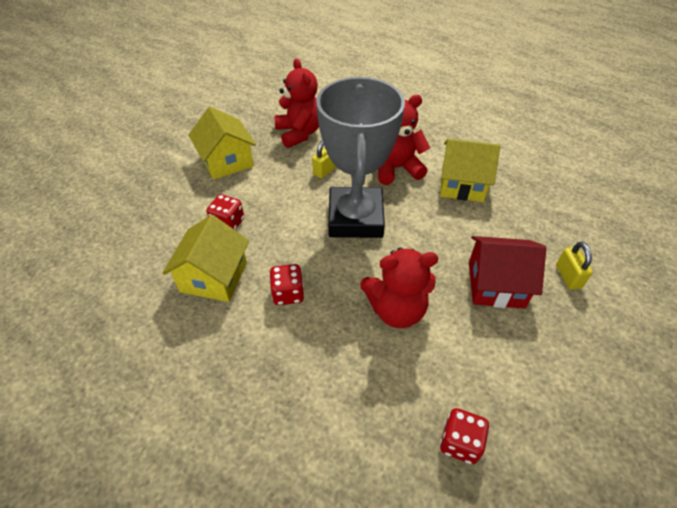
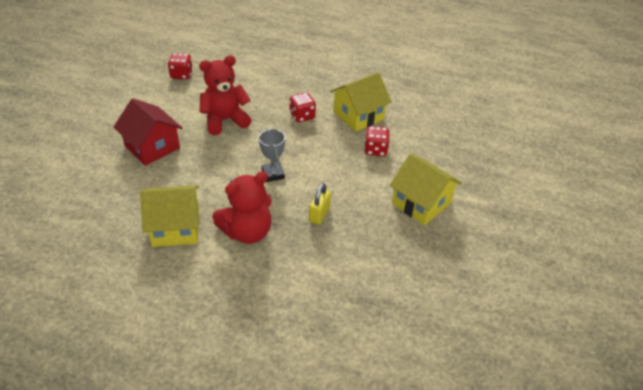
camera: 160 degrees right, 5 degrees down
yellow house [162,215,249,302] -> yellow house turned 60 degrees clockwise [330,72,392,132]
red teddy bear [274,58,319,148] -> none
grey trophy [316,77,405,238] -> grey trophy [259,129,285,182], size x0.40
red house [469,236,546,309] -> red house turned 60 degrees clockwise [114,98,182,166]
yellow padlock [556,242,593,290] -> none

